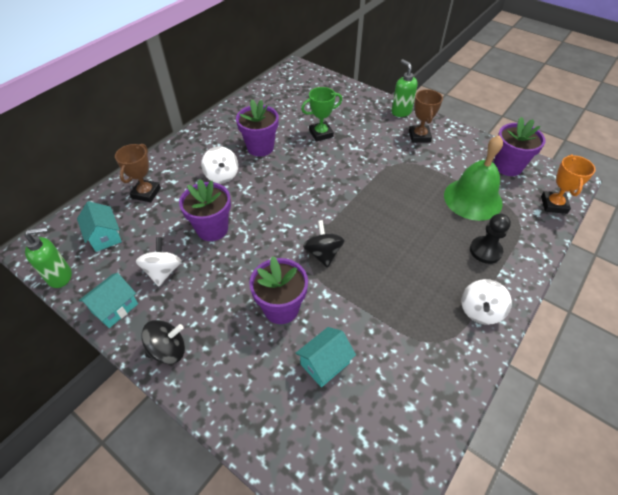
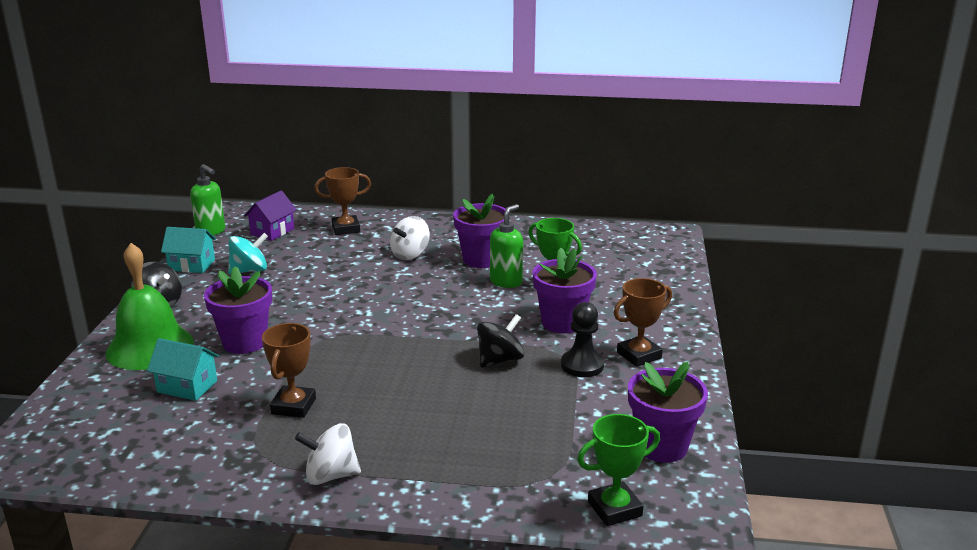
camera: 60 degrees right, 25 degrees down
turquoise house [77,201,122,252] -> purple house [244,191,297,241]
white spinning top [136,237,182,287] -> turquoise spinning top [228,233,268,274]
purple flower pot [179,179,231,241] -> purple flower pot moved to [533,248,597,333]
black spinning top [303,220,345,268] -> black spinning top moved to [477,314,524,368]
green soap dispenser [392,59,418,117] -> green soap dispenser moved to [490,204,523,288]
green bell [444,135,503,221] -> green bell moved to [106,243,194,370]
black pawn [470,214,511,264] -> black pawn moved to [561,302,604,377]
orange trophy [541,155,596,214] -> green trophy [577,414,660,526]
none -> brown trophy [262,323,316,418]

